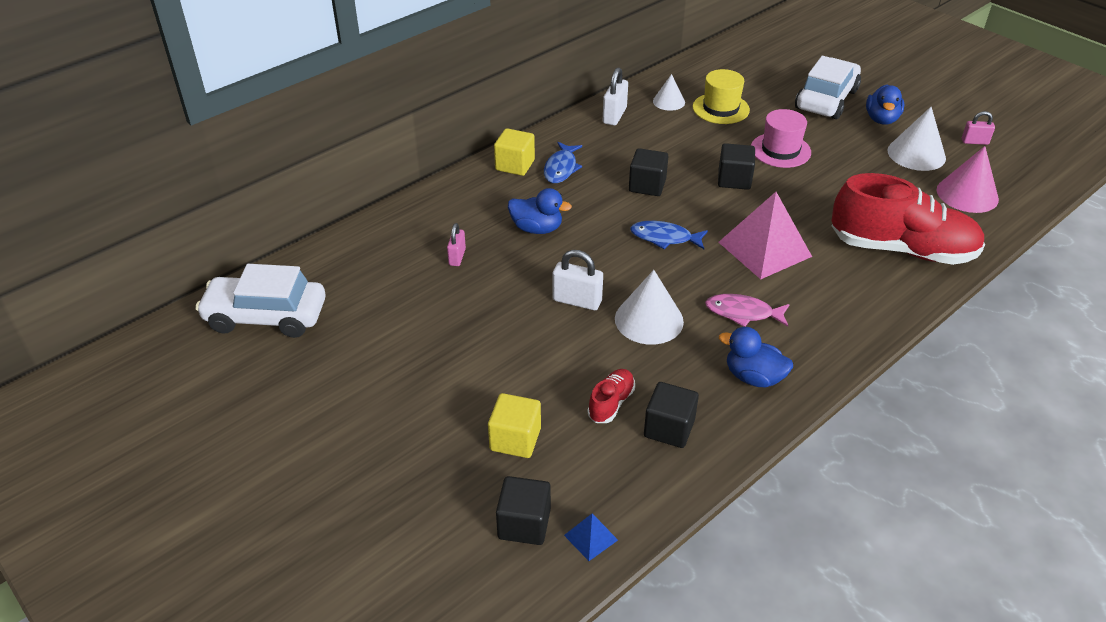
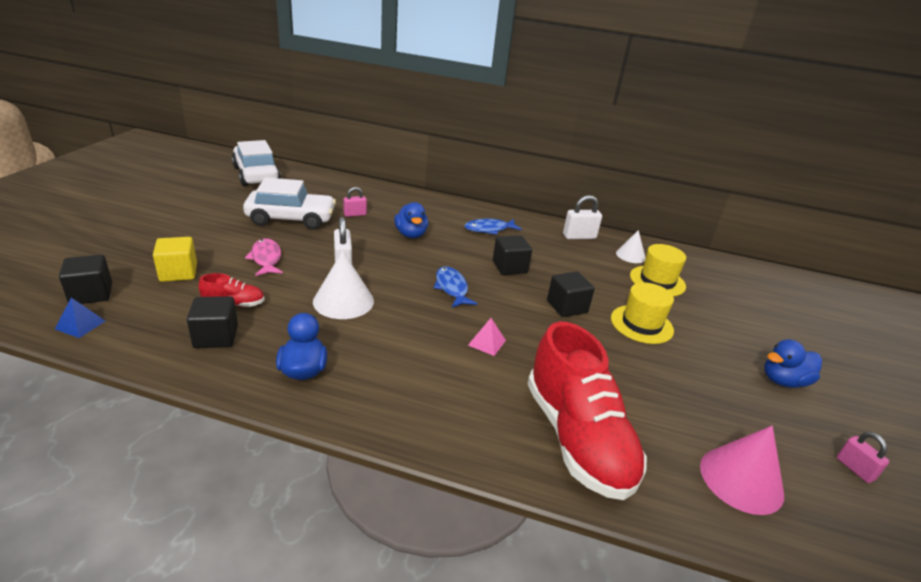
camera: 55 degrees right, 10 degrees down
yellow cube [494,128,535,176] -> none
pink fish [705,294,790,327] -> pink fish moved to [245,238,283,276]
pink pyramid [719,192,812,279] -> pink pyramid [468,318,506,356], size x0.44
pink hat [751,109,811,168] -> yellow hat [611,282,674,344]
white car [795,56,861,119] -> white car moved to [243,177,336,230]
white cone [887,107,946,171] -> none

